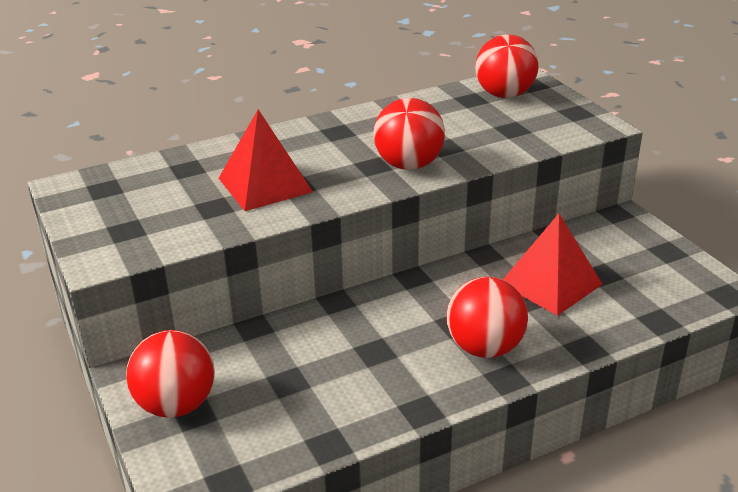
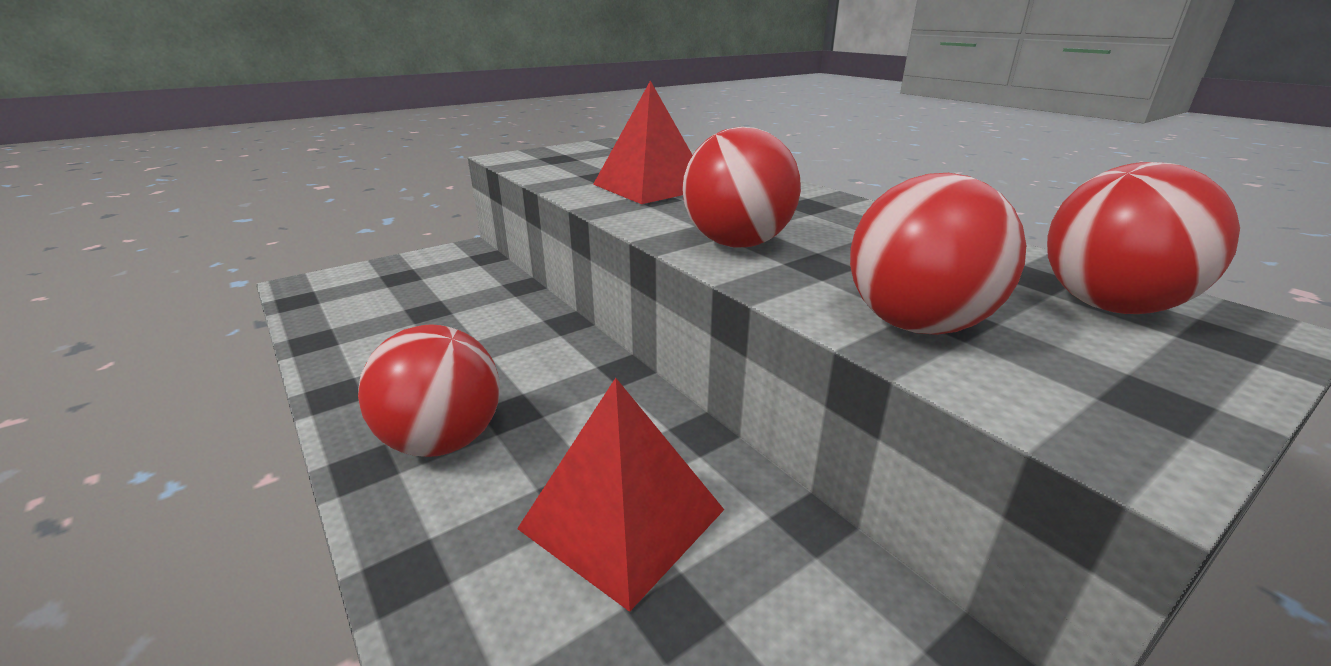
camera: 80 degrees right, 5 degrees down
red ball [126,330,215,418] -> red ball moved to [850,173,1026,335]

